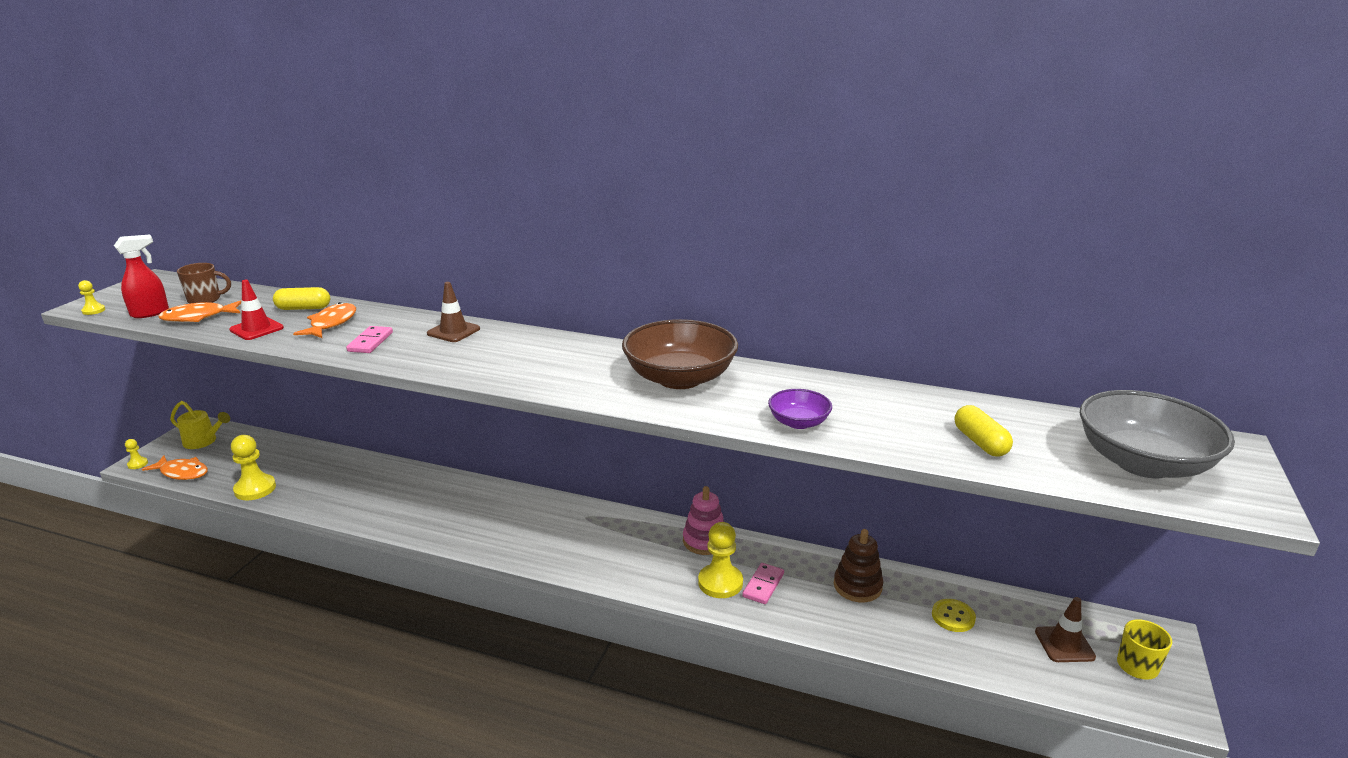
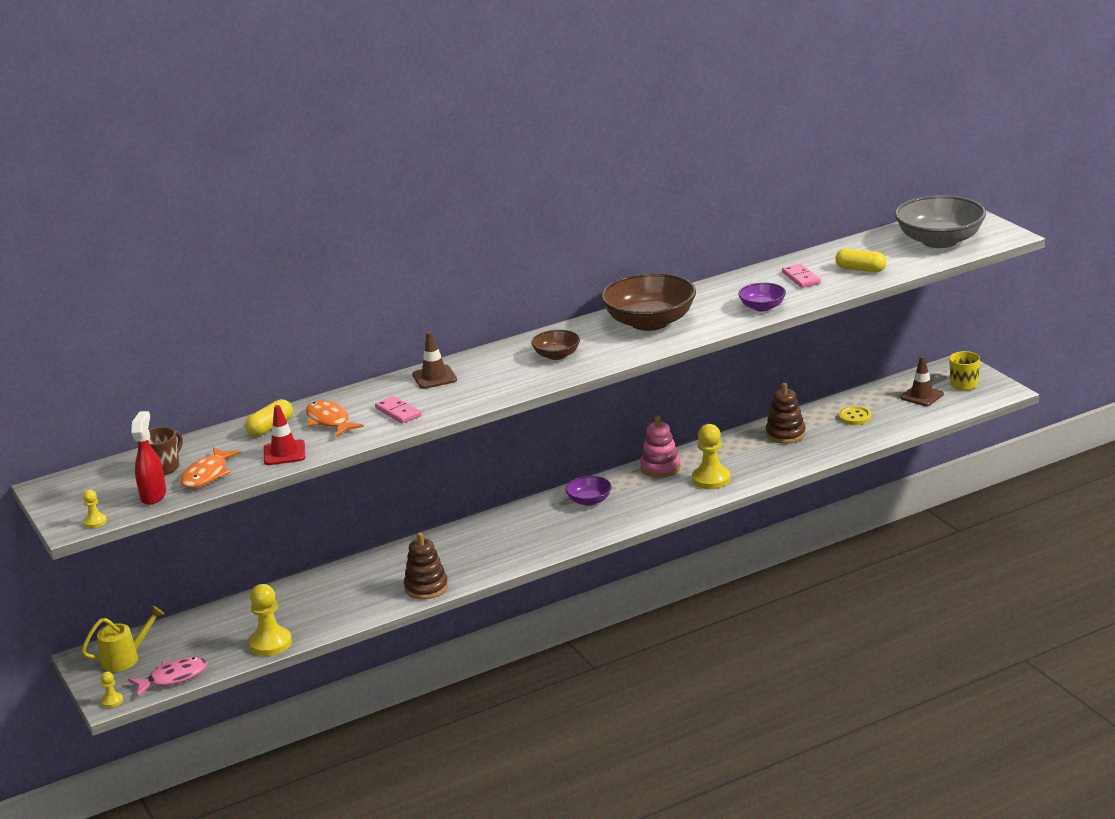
camera: 45 degrees left, 0 degrees up
orange fish [142,455,208,480] -> pink fish [128,657,207,696]
pink domino [742,563,784,604] -> pink domino moved to [782,264,821,288]
none -> brown stacking toy [404,532,448,600]
none -> brown bowl [531,330,580,360]
none -> purple bowl [566,476,612,506]

